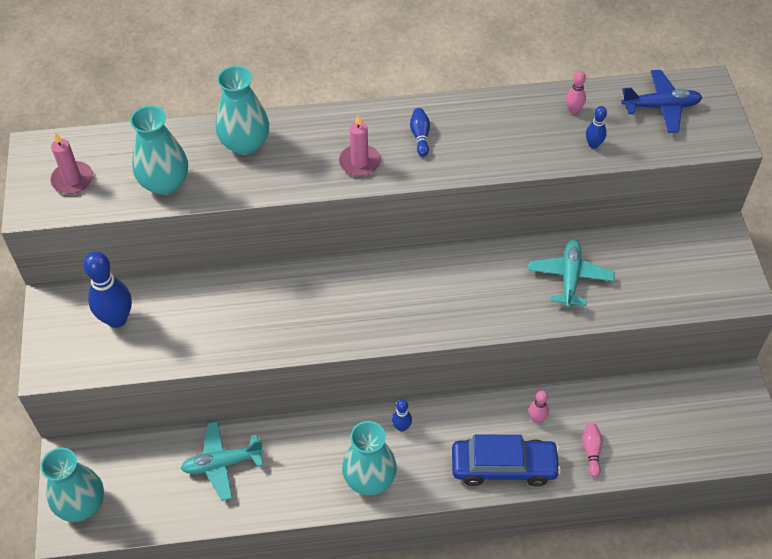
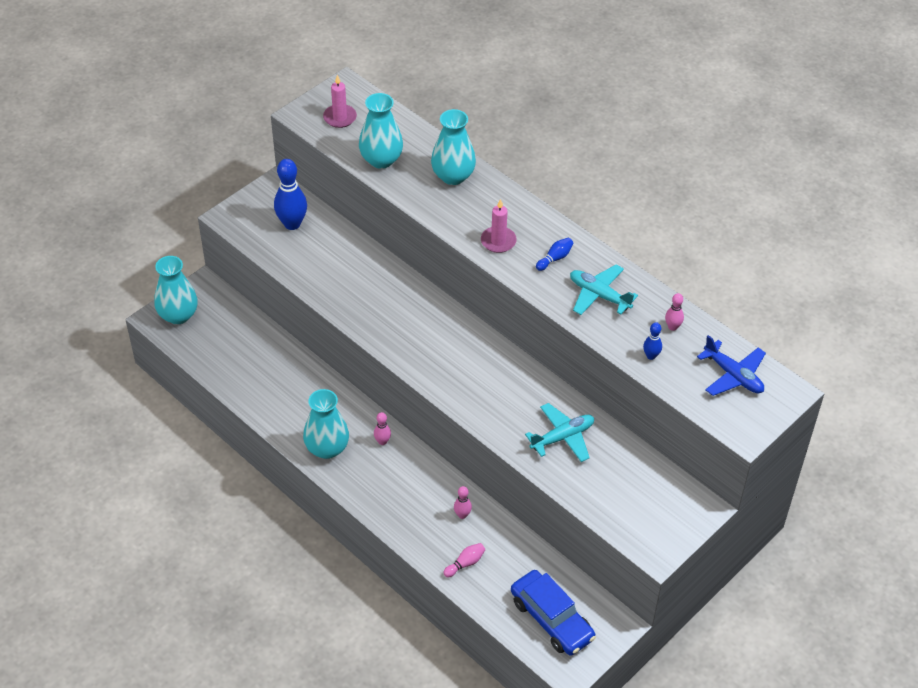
camera: 50 degrees right, 5 degrees down
turquoise plane [181,421,264,501] -> turquoise plane moved to [570,265,638,315]
blue bowling pin [392,399,412,432] -> pink bowling pin [374,412,391,445]
blue car [452,434,561,487] -> blue car moved to [511,570,596,656]

